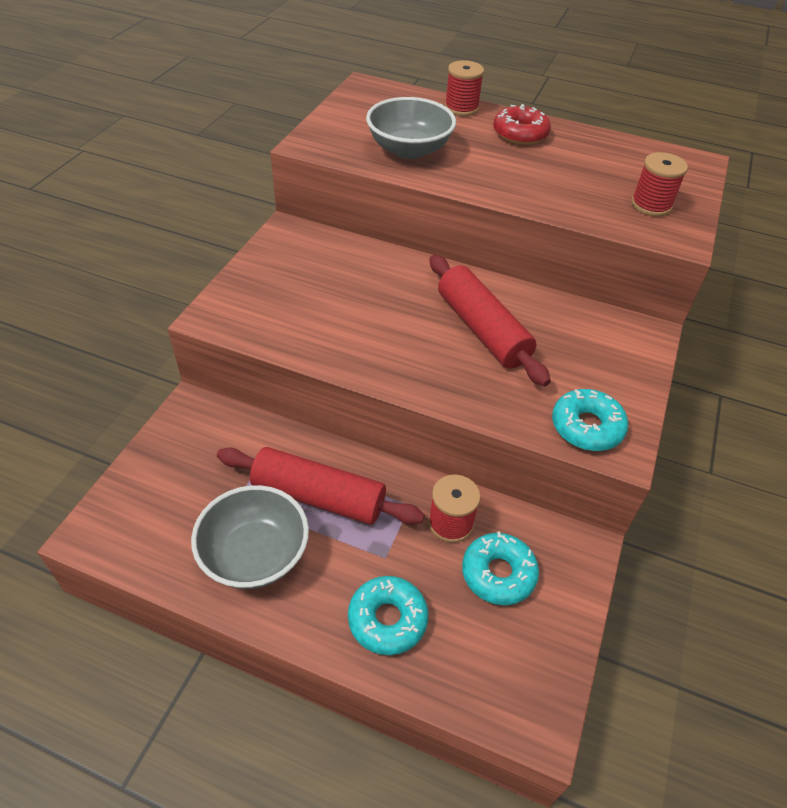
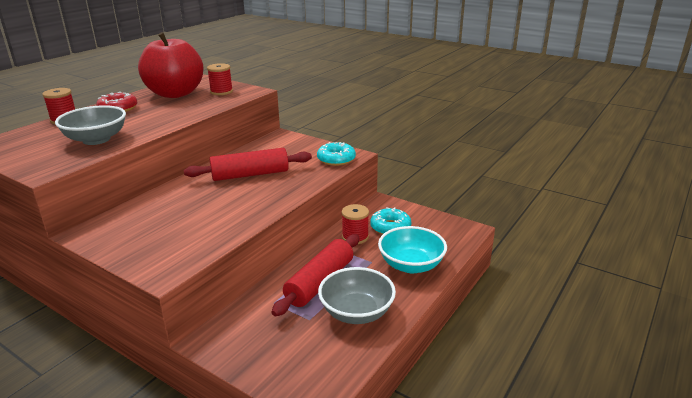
camera: 75 degrees left, 20 degrees down
turquoise donut [348,576,428,655] -> turquoise bowl [378,226,447,273]
none -> red apple [138,32,204,98]

